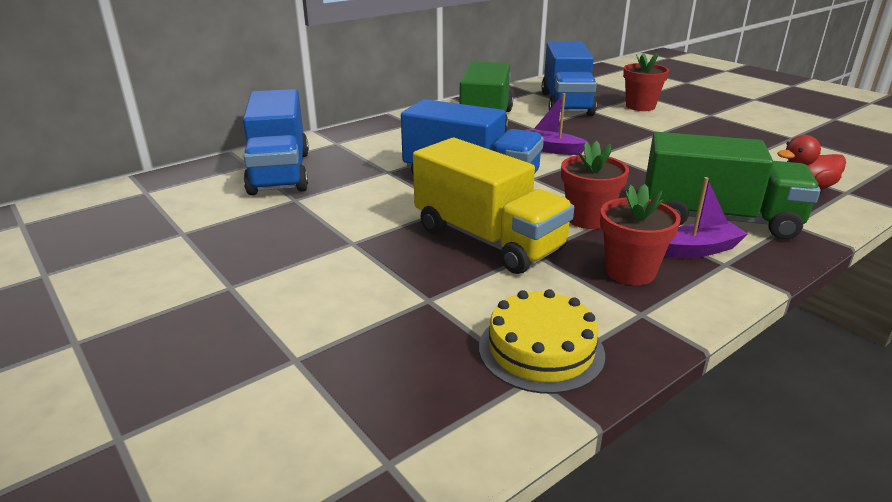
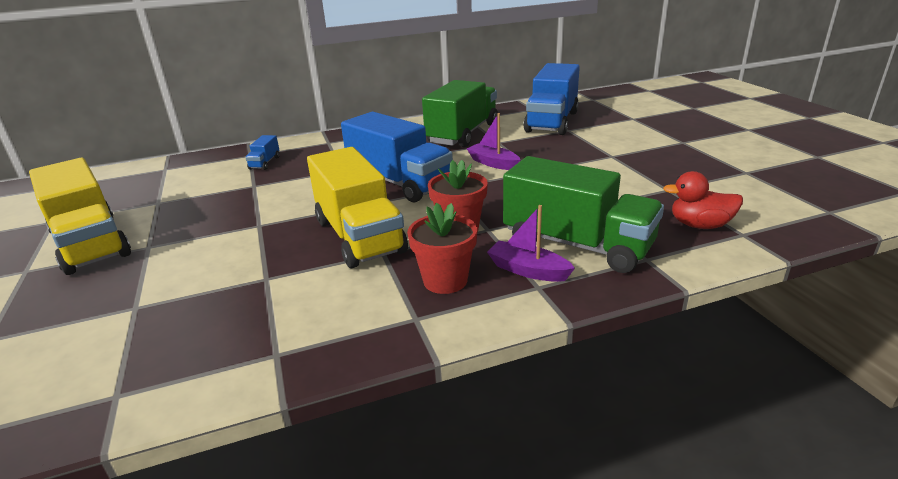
camera: 20 degrees right, 0 degrees up
blue truck [243,89,309,195] -> blue truck [245,135,280,170], size x0.42
yellow cake [479,289,605,394] -> none
red flower pot [623,53,669,111] -> none
purple boat [664,177,748,258] -> purple boat turned 150 degrees counterclockwise [487,205,575,282]
none -> yellow truck [29,158,131,275]

